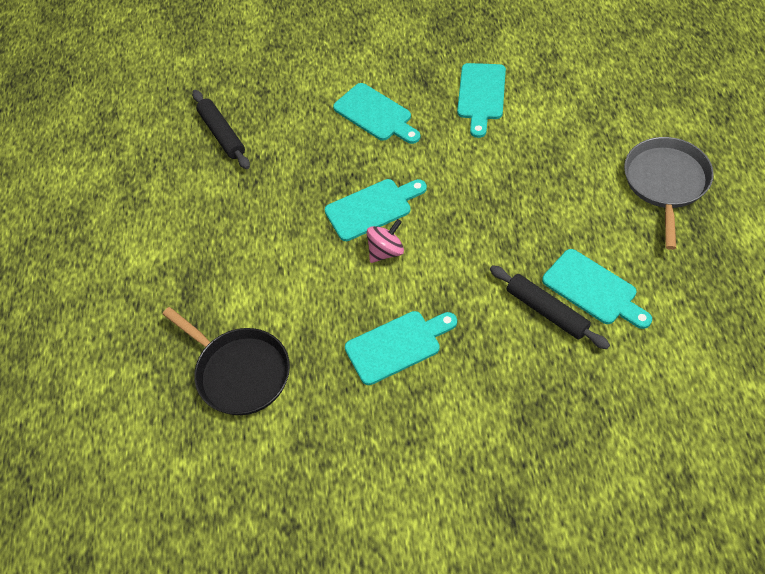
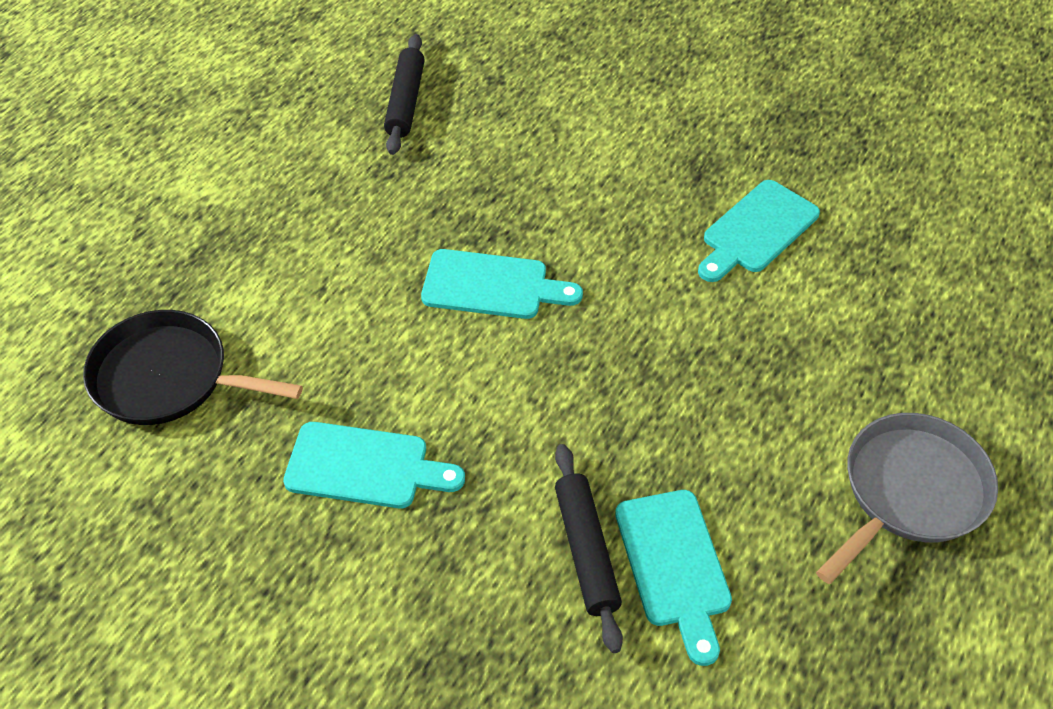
camera: 30 degrees right, 5 degrees down
black pan [163,307,290,415] -> black pan turned 120 degrees clockwise [83,310,303,425]
turquoise cutting board [333,83,420,144] -> none
pink spinning top [367,219,404,263] -> none

